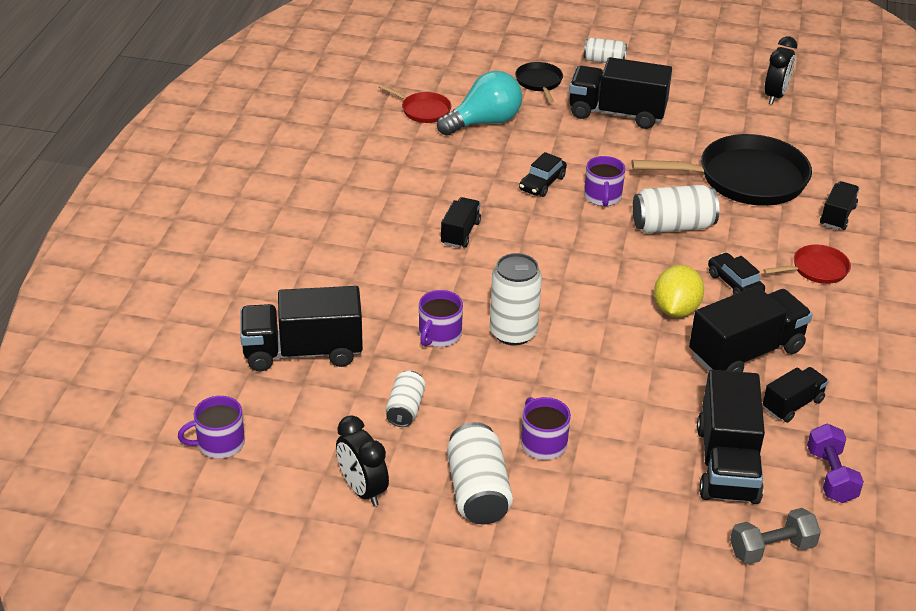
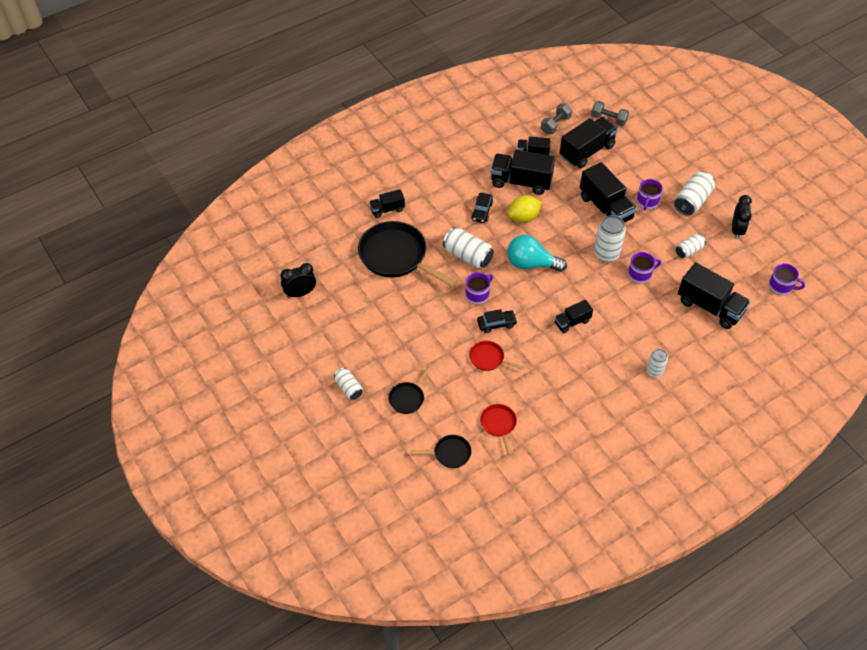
camera: 135 degrees left, 15 degrees up
turquoise light bulb [437,71,522,136] -> turquoise light bulb moved to [507,235,567,272]
black truck [569,57,672,129] -> black truck moved to [580,162,637,223]
red pan [763,245,851,284] -> red pan moved to [469,341,525,371]
purple dumbbell [807,424,864,503] -> grey dumbbell [541,104,572,134]
none -> black pan [410,435,471,468]
none -> white can [646,349,668,377]

